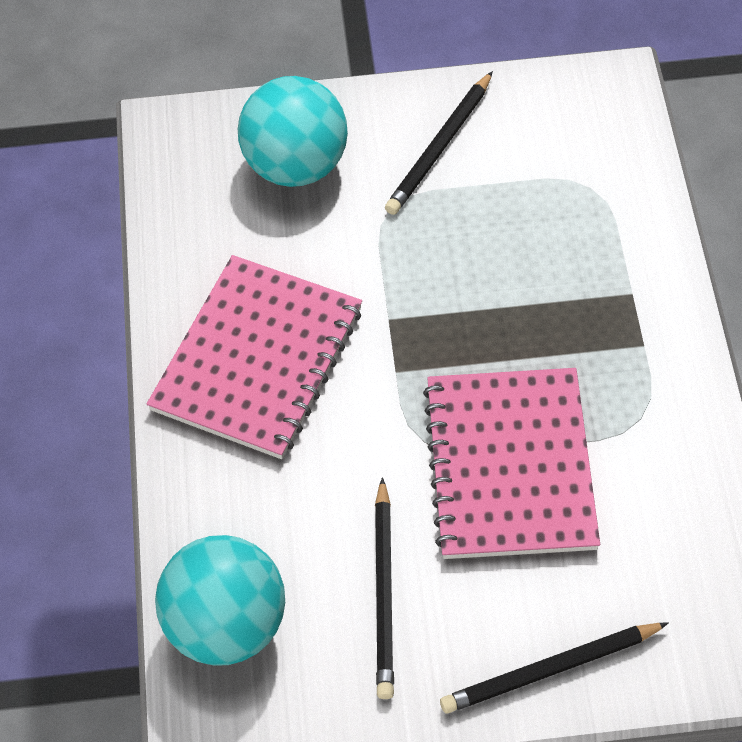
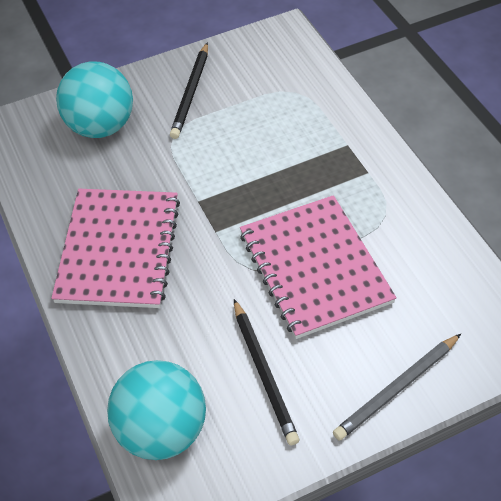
camera: 20 degrees left, 5 degrees down
black pencil [440,623,668,714] -> grey pencil [333,334,461,441]

